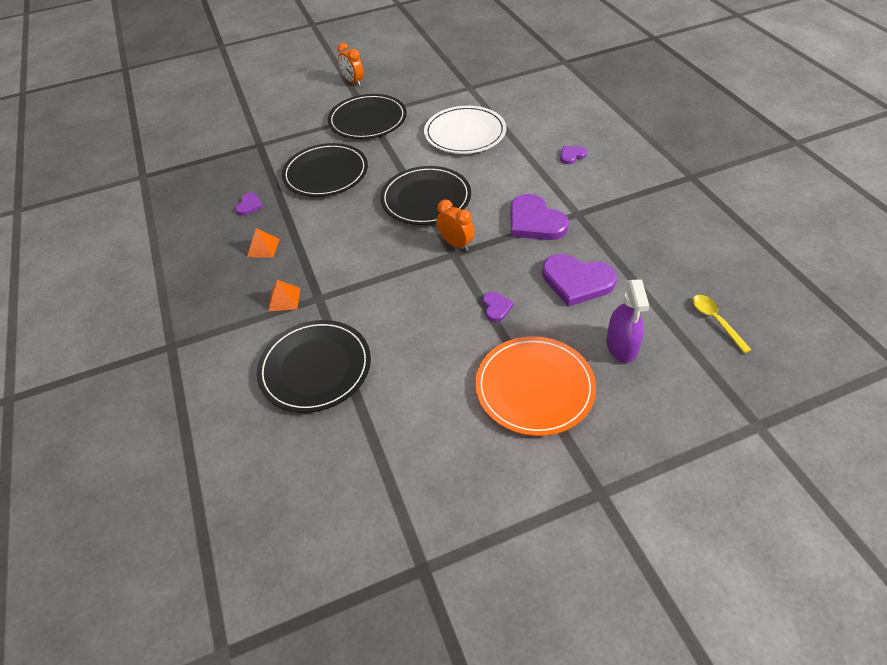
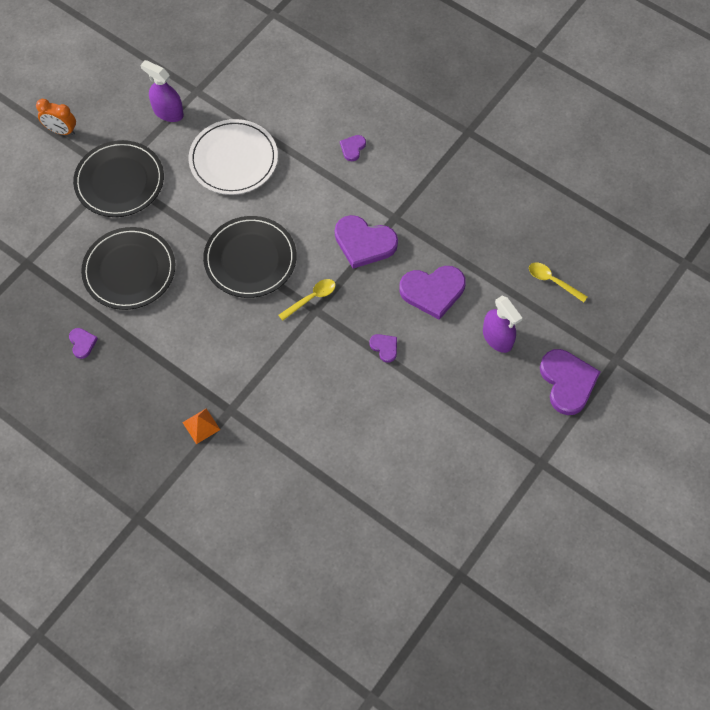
camera: 35 degrees left, 15 degrees up
orange pyramid [247,228,280,258] -> none
black plate [257,320,371,413] -> none
orange clock [436,200,475,251] -> yellow spoon [278,279,336,321]
orange plate [475,336,596,436] -> none
none -> purple spray bottle [141,60,184,122]
none -> purple heart [540,349,601,415]

